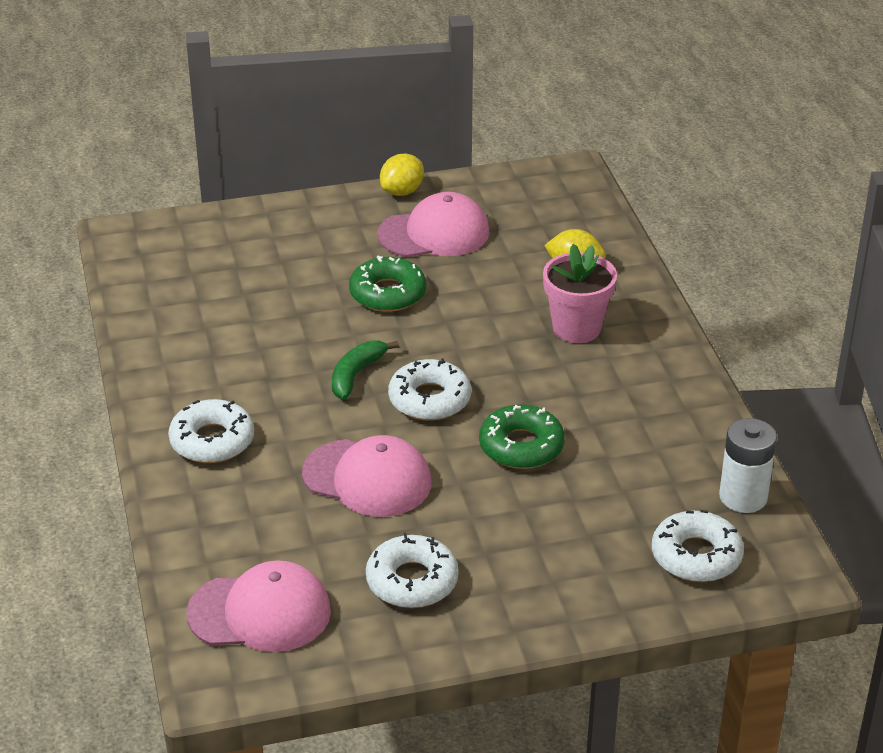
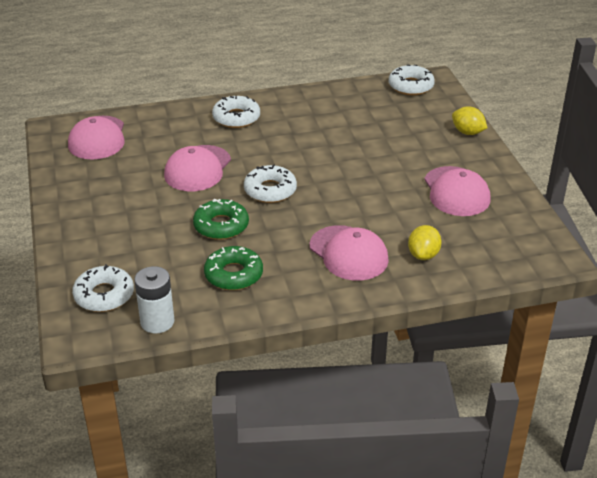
camera: 90 degrees right, 0 degrees up
green banana [332,340,399,399] -> none
green donut [349,255,426,312] -> green donut moved to [204,246,263,290]
white donut [366,533,459,608] -> white donut moved to [389,65,435,95]
yellow lemon [380,154,424,196] -> yellow lemon moved to [452,107,487,135]
pink flower pot [543,244,617,343] -> pink cap [309,225,389,281]

